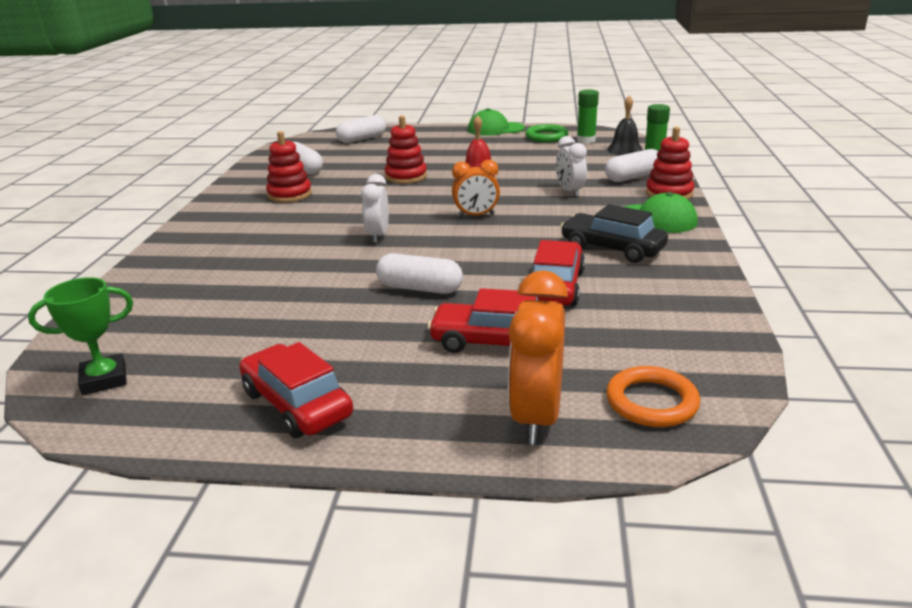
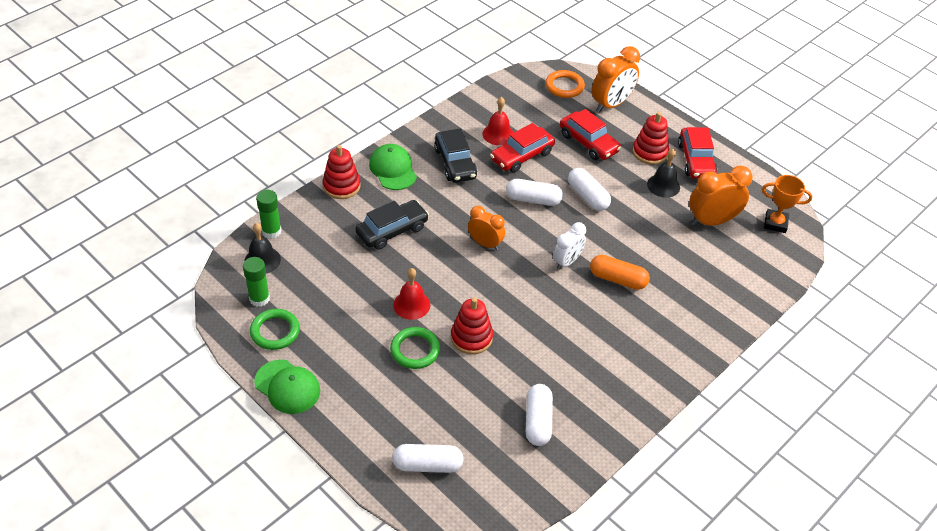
camera: 145 degrees left, 20 degrees up
green trophy [28,277,133,395] -> orange trophy [762,175,812,233]
red stacking toy [266,131,312,203] -> red stacking toy moved to [632,112,669,164]
white clock [556,136,587,197] -> black car [355,200,429,250]
white capsule [605,149,658,182] -> white capsule moved to [506,179,563,206]
none -> green ring [390,327,440,369]
none -> red bell [482,97,514,145]
none -> orange capsule [590,255,650,290]
none -> black bell [647,149,680,198]
none -> orange clock [689,166,753,226]

